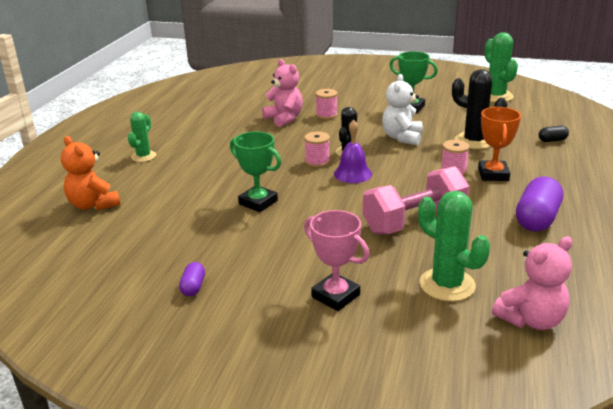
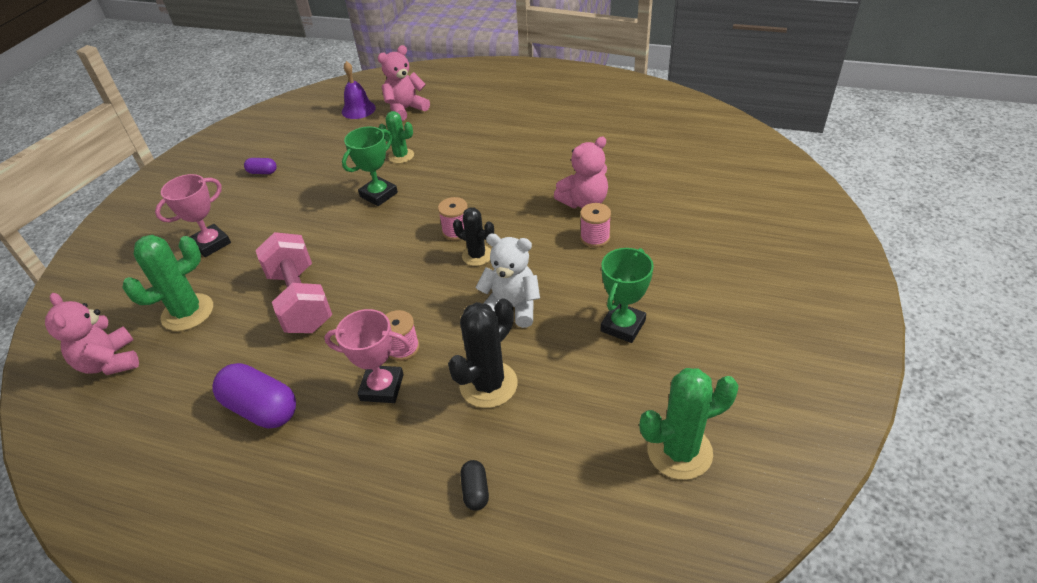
camera: 95 degrees right, 15 degrees up
orange teddy bear [61,136,120,210] -> pink teddy bear [378,45,430,121]
green cactus [128,112,156,162] -> green cactus moved to [378,111,414,164]
purple bell [334,119,372,183] -> purple bell moved to [342,61,376,119]
orange trophy [478,107,521,181] -> pink trophy [324,309,411,403]

